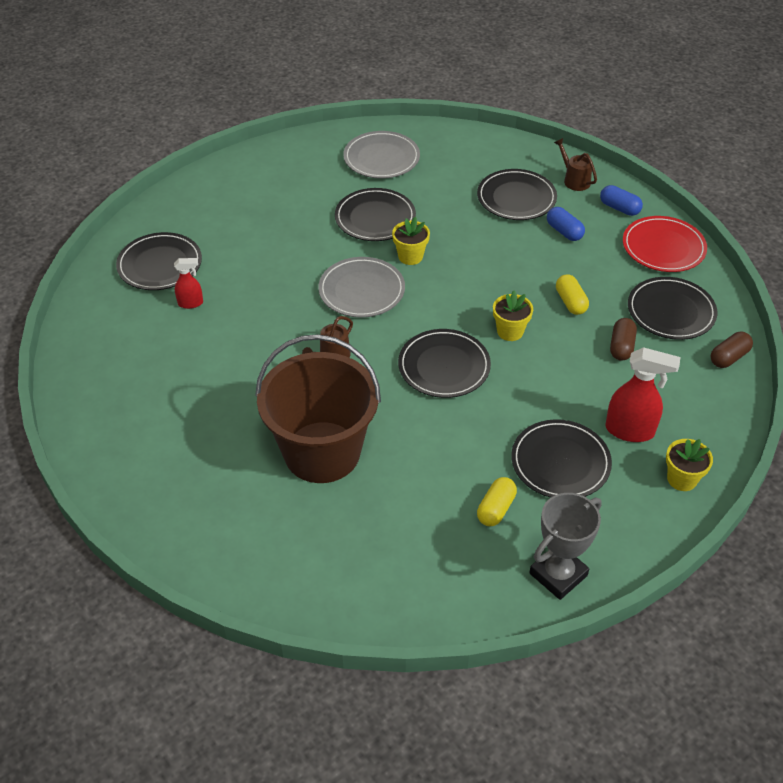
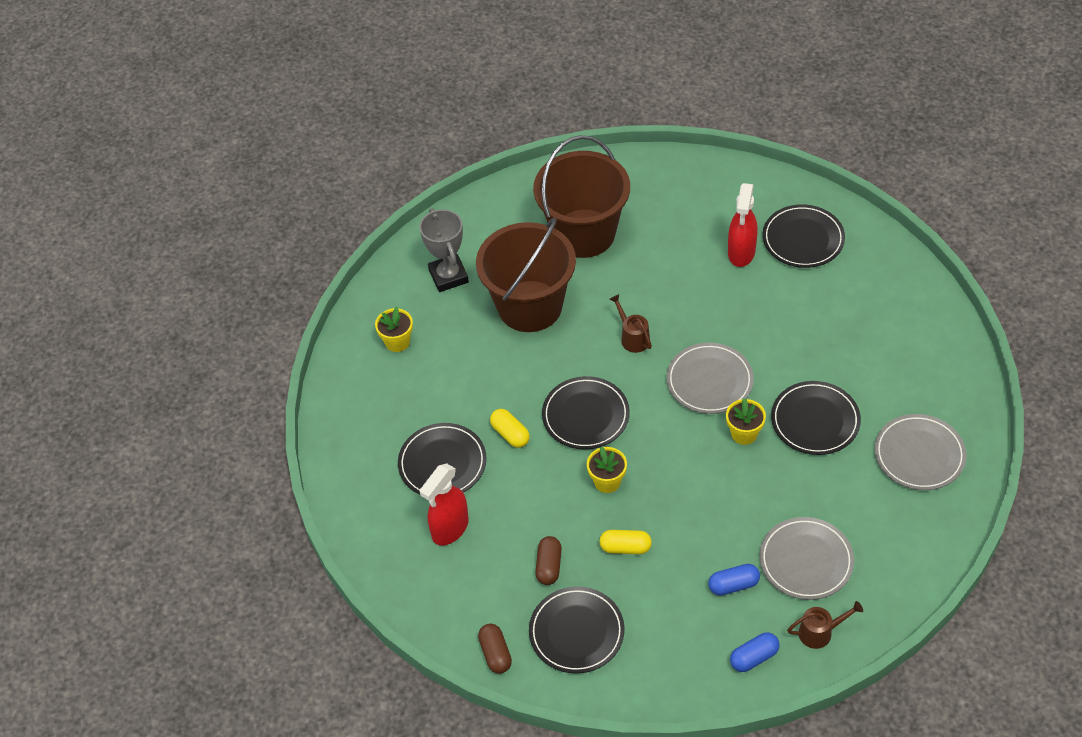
camera: 115 degrees right, 5 degrees up
red spray bottle [174,258,203,309] -> red spray bottle [728,183,758,267], size x1.76
black plate [477,169,557,220] -> grey plate [760,517,854,600]
yellow capsule [477,477,517,526] -> yellow capsule moved to [490,409,530,448]
grey trophy [529,493,602,600] -> grey trophy moved to [420,208,469,292]
brown capsule [610,318,637,361] -> brown capsule turned 60 degrees clockwise [535,536,562,585]
red plate [623,216,707,272] -> none
yellow flower pot [666,439,713,491] -> yellow flower pot moved to [375,307,413,352]
none -> brown bucket [533,135,630,258]

